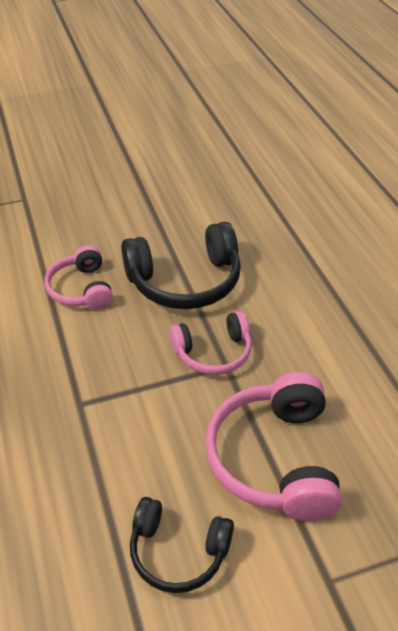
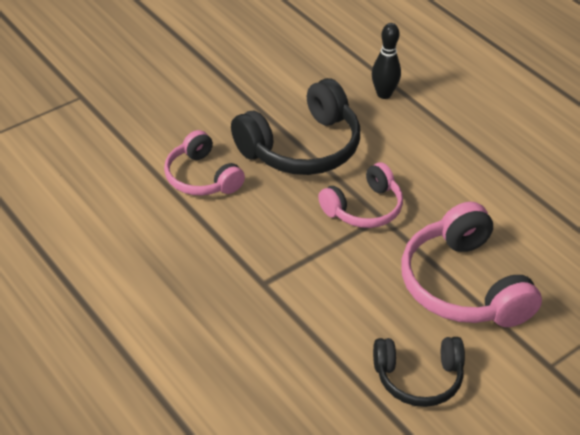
camera: 20 degrees left, 0 degrees up
none -> black bowling pin [372,23,401,99]

